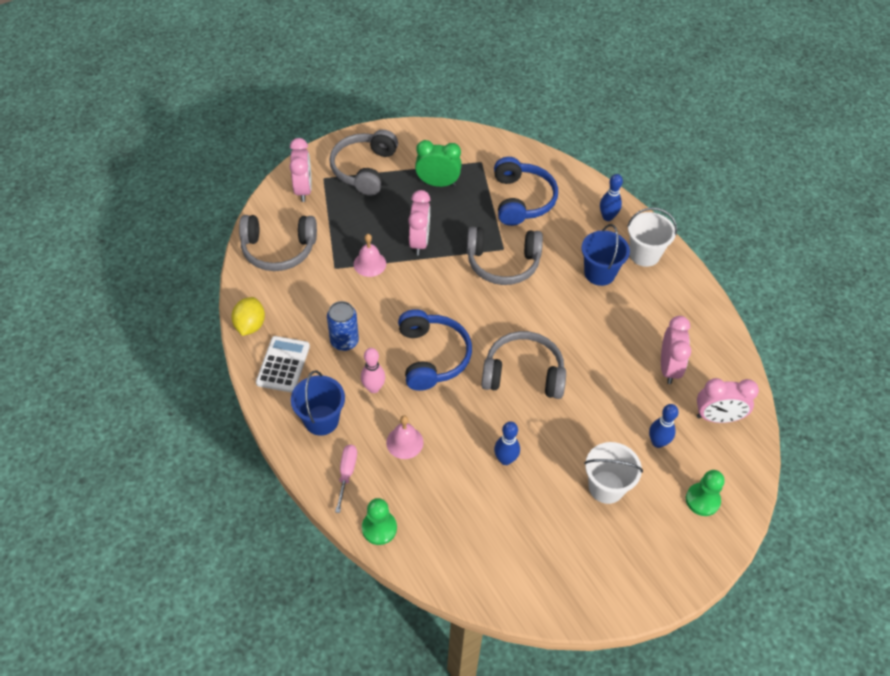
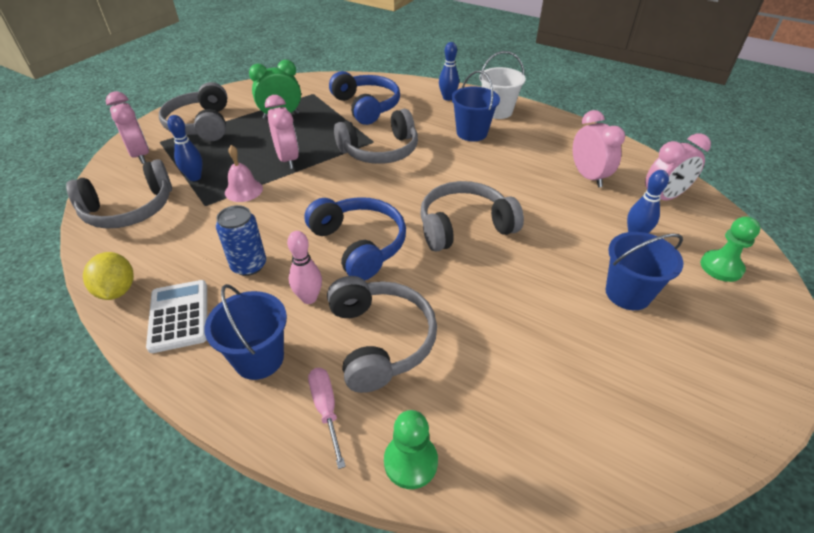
camera: 25 degrees left, 10 degrees down
pink bell [386,415,424,459] -> grey headphones [327,276,437,393]
blue bowling pin [494,421,520,465] -> blue bowling pin moved to [167,115,203,181]
white bucket [584,442,643,504] -> blue bucket [606,232,683,310]

